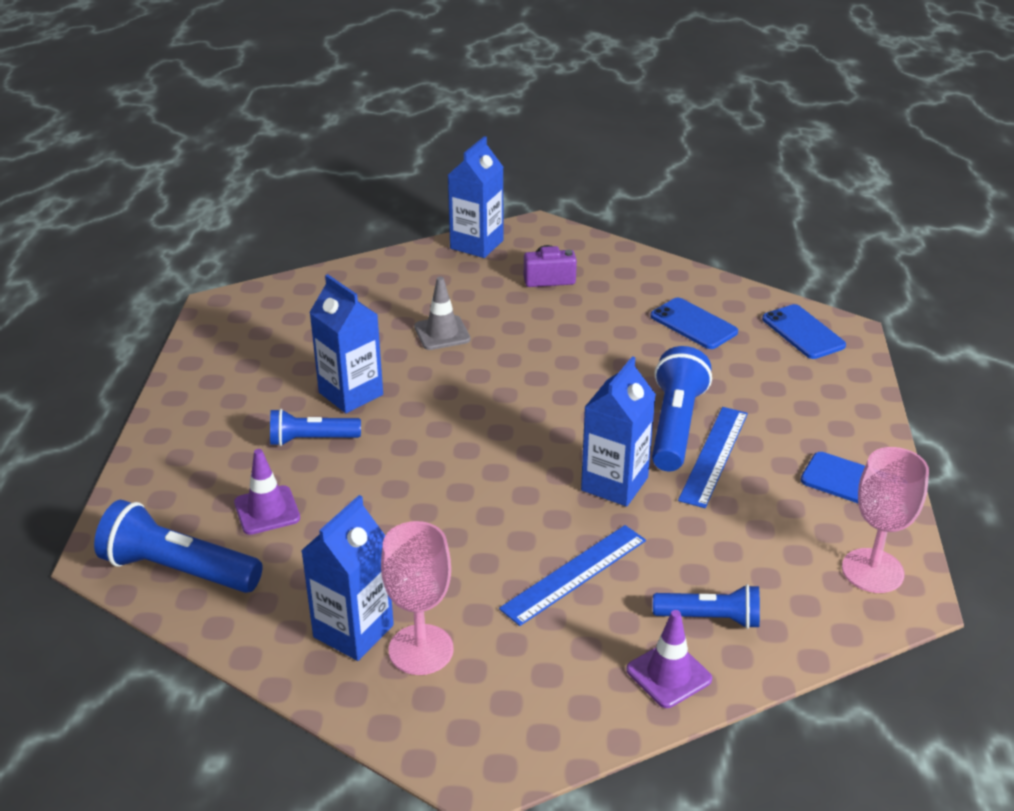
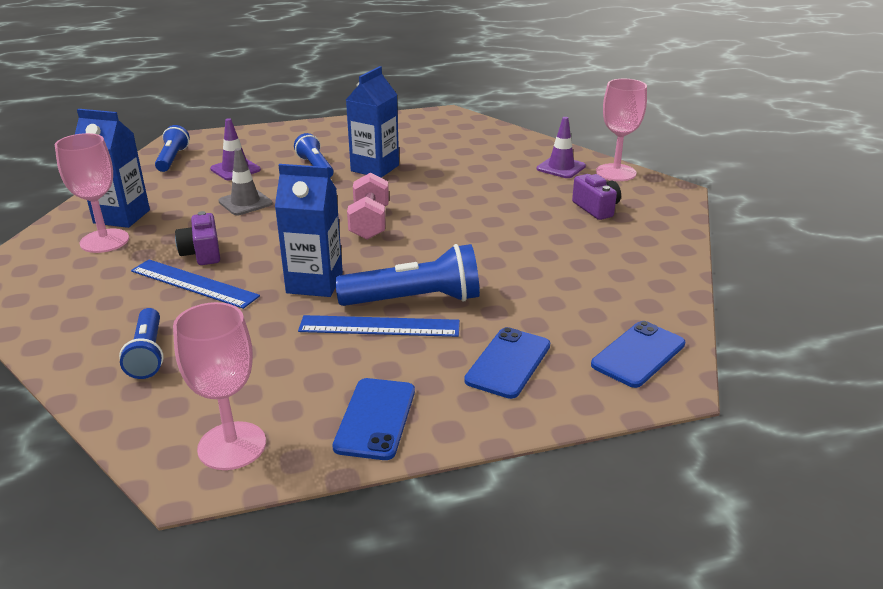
camera: 70 degrees right, 5 degrees down
blue flashlight [94,500,263,593] -> blue flashlight [155,125,190,172], size x0.63
grey traffic cone [414,277,471,350] -> grey traffic cone moved to [218,148,273,215]
blue carton [448,136,503,258] -> pink goblet [596,79,647,181]
purple traffic cone [626,610,712,708] -> purple traffic cone moved to [537,117,586,178]
blue phone [650,298,738,349] -> blue phone moved to [464,327,550,399]
none -> purple camera [175,211,220,265]
none -> pink dumbbell [347,172,389,240]

